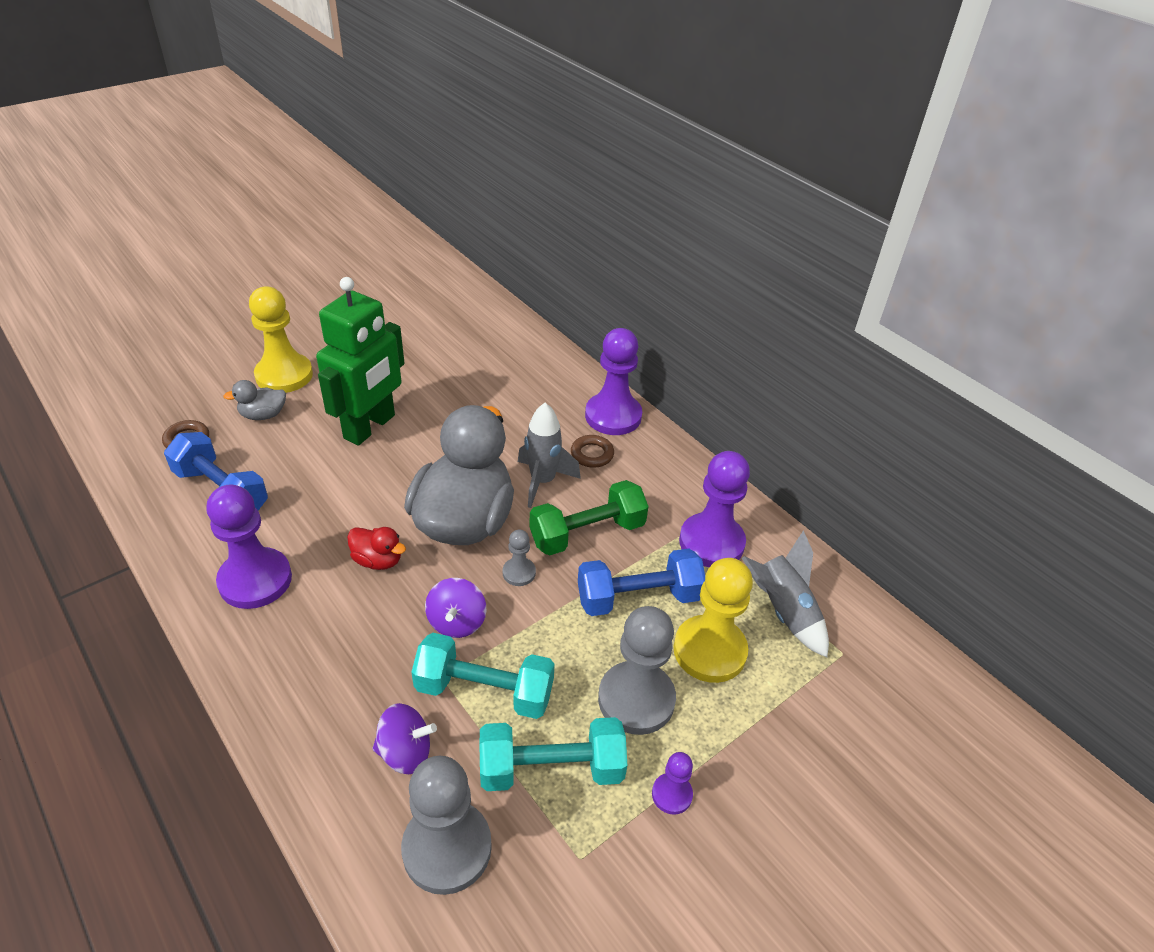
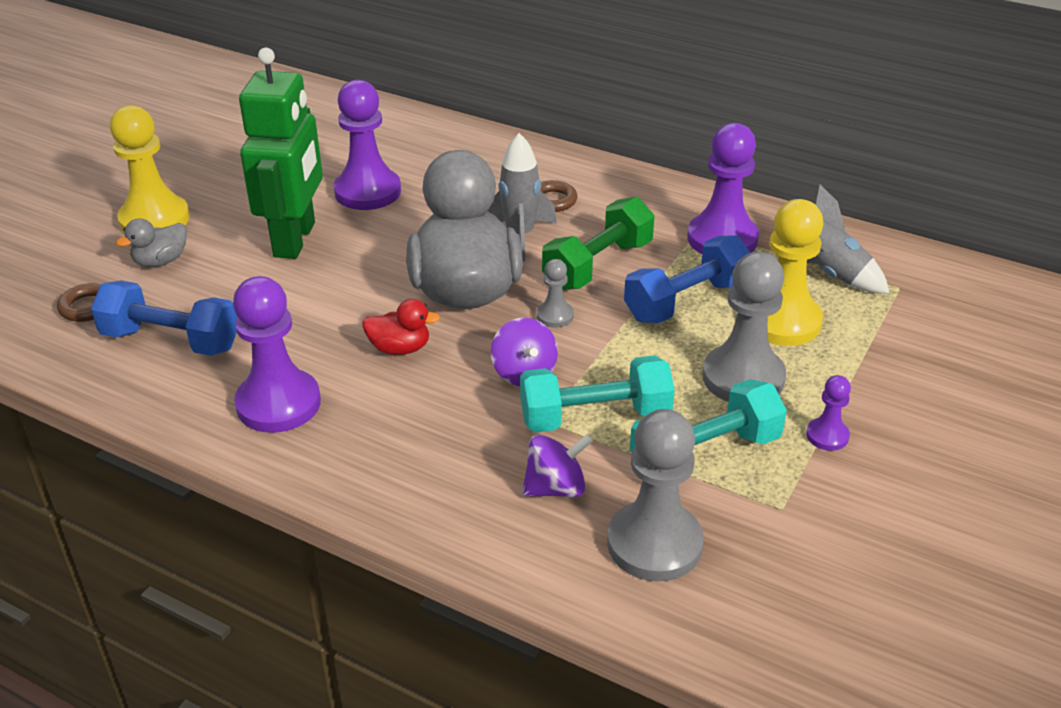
camera: 20 degrees left, 5 degrees down
purple pawn [585,328,642,435] -> purple pawn moved to [334,80,401,210]

